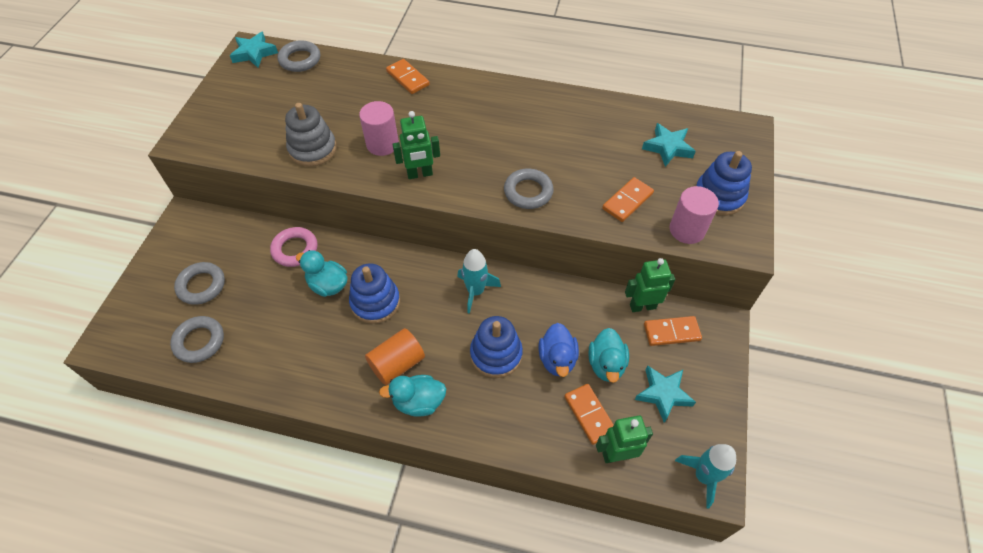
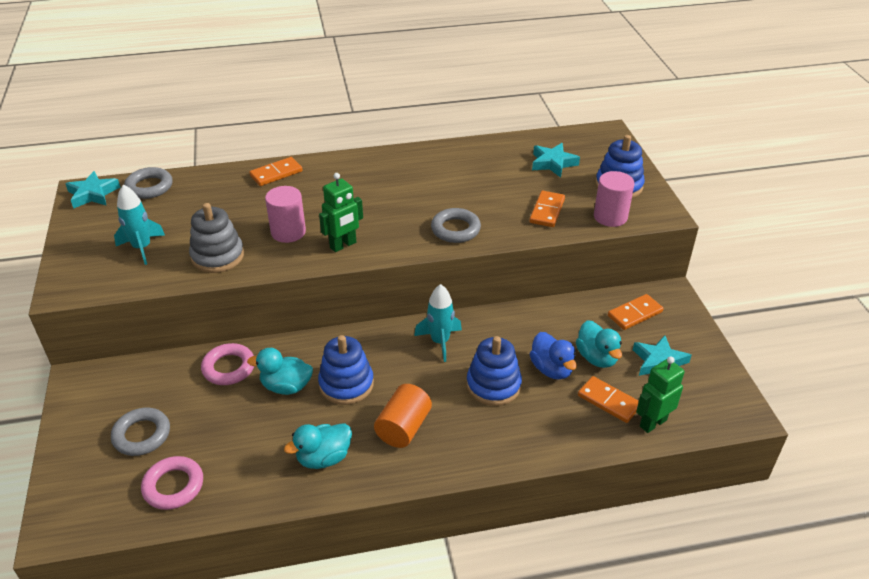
camera: 25 degrees left, 15 degrees down
grey ring [170,316,224,363] -> pink ring [141,456,203,510]
turquoise duck [379,375,446,417] -> turquoise duck moved to [284,423,352,469]
orange domino [386,59,430,94] -> orange domino turned 60 degrees counterclockwise [249,157,302,186]
green robot [625,258,675,312] -> none
turquoise rocket [675,444,736,508] -> turquoise rocket moved to [114,185,165,265]

